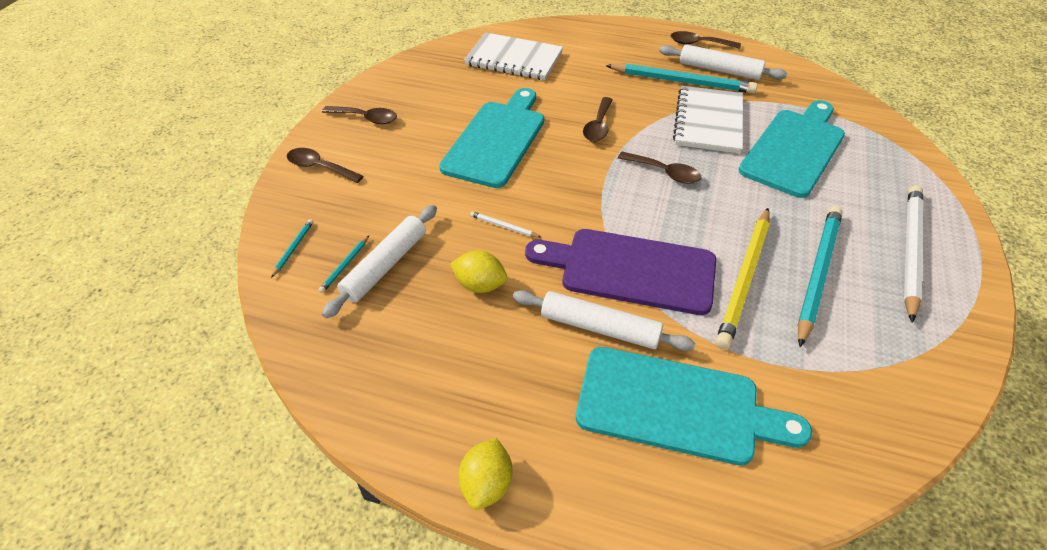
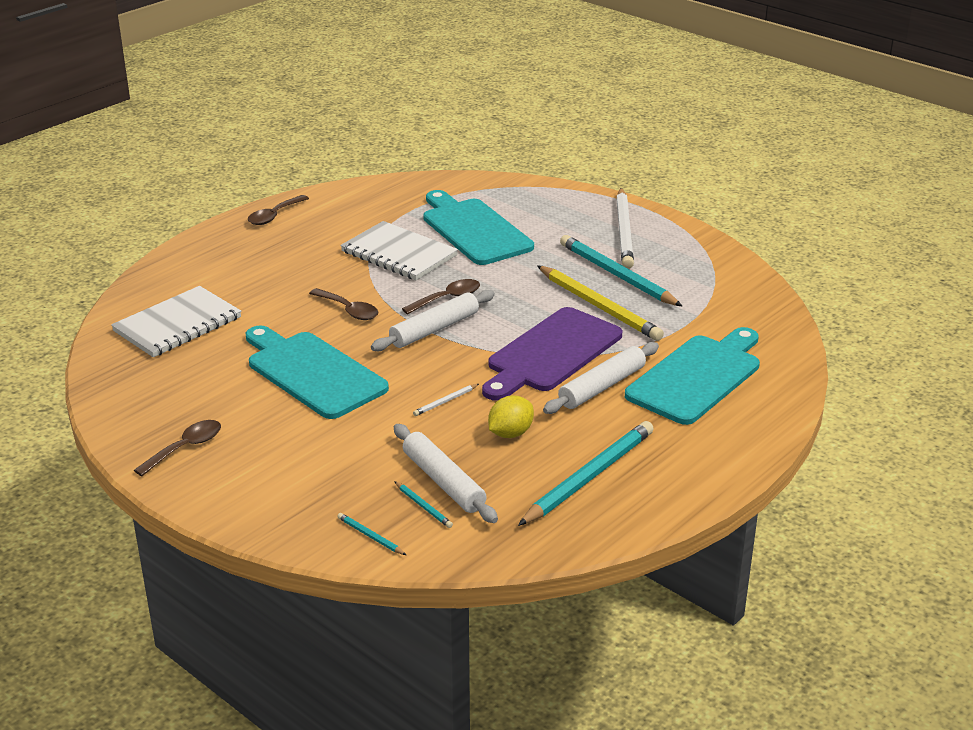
camera: 65 degrees left, 15 degrees down
brown spoon [287,148,363,183] -> none
yellow lemon [458,438,512,510] -> none
turquoise pencil [605,63,757,94] -> turquoise pencil moved to [518,421,654,526]
white rolling pin [659,44,787,80] -> white rolling pin moved to [371,290,495,351]
white pencil [904,185,923,323] -> white pencil turned 135 degrees counterclockwise [616,188,634,269]

